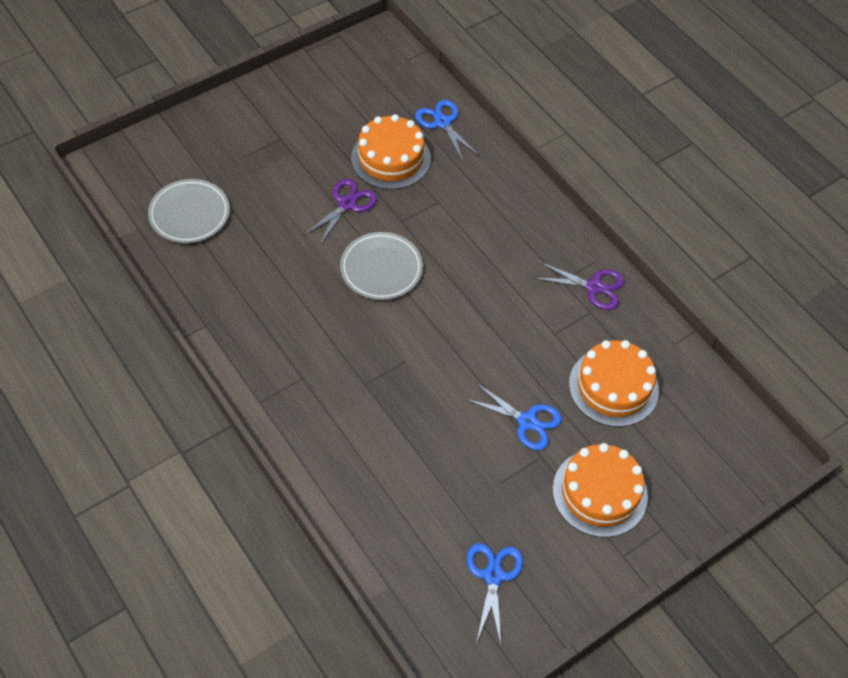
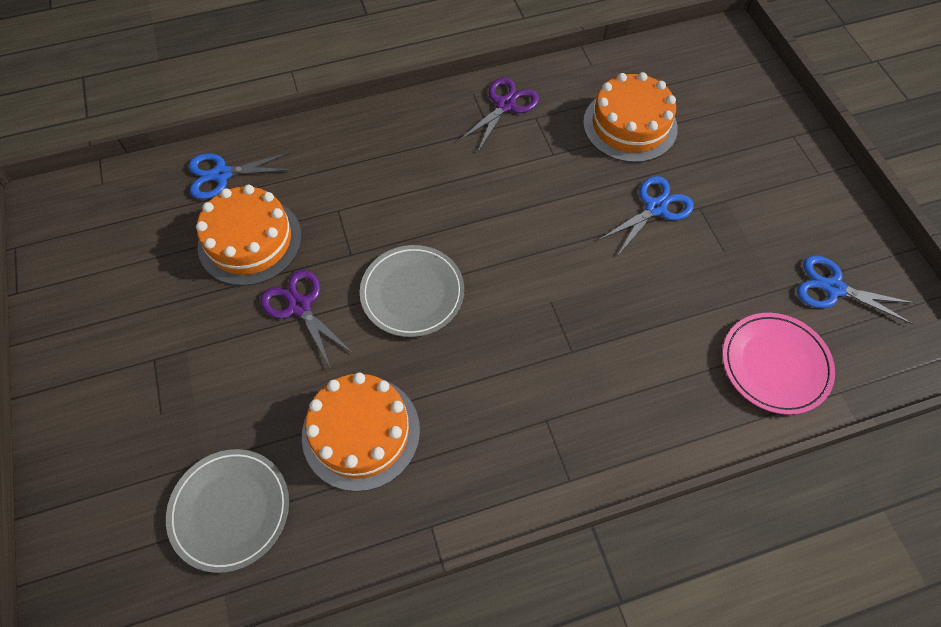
camera: 70 degrees left, 5 degrees up
orange cake [553,443,648,537] -> orange cake moved to [302,373,420,492]
none -> pink plate [722,313,835,415]

